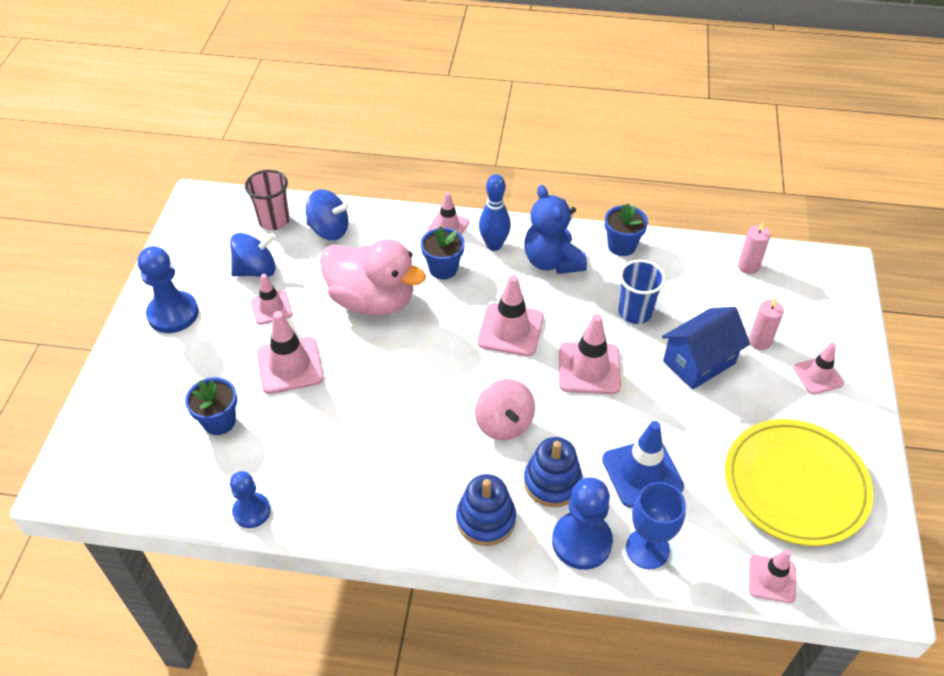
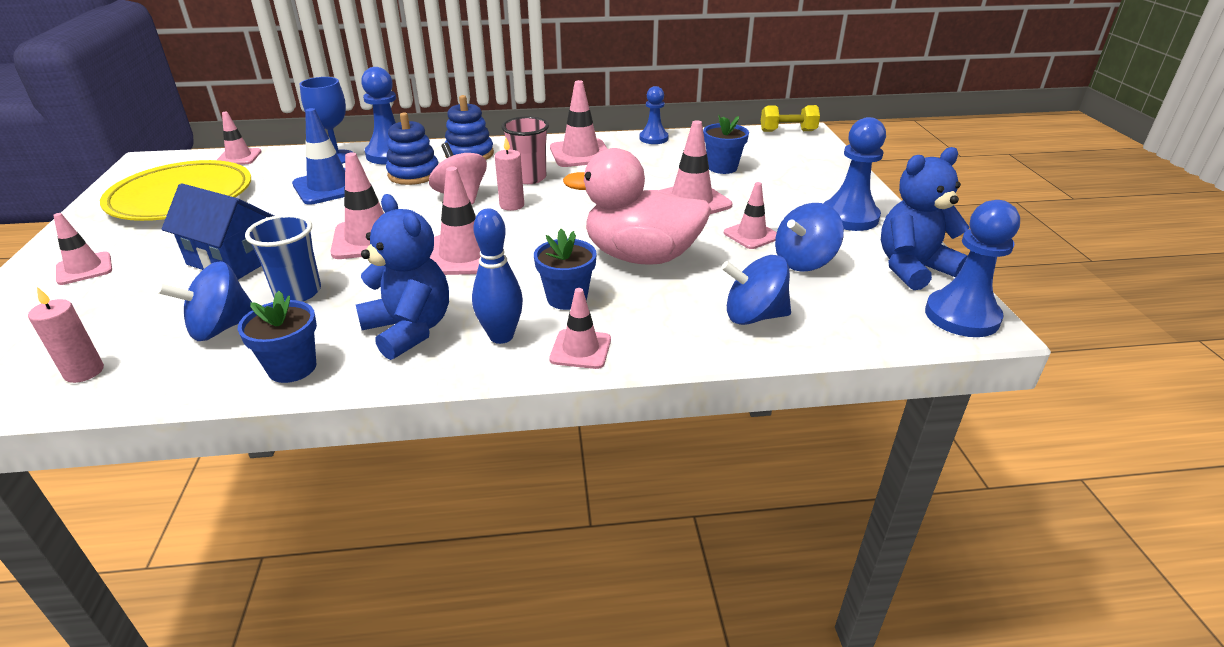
camera: 165 degrees right, 15 degrees down
pink cup [245,170,290,230] -> pink cup moved to [501,116,549,184]
blue house [662,307,750,390] -> blue house turned 75 degrees clockwise [162,183,274,279]
pink candle [748,298,784,350] -> pink candle moved to [495,138,524,211]
none -> blue spinning top [158,261,252,341]
none -> pink traffic cone [550,80,608,167]
none -> yellow dumbbell [761,105,820,132]
none -> blue teddy bear [881,147,970,290]
none -> blue pawn [925,200,1020,337]

